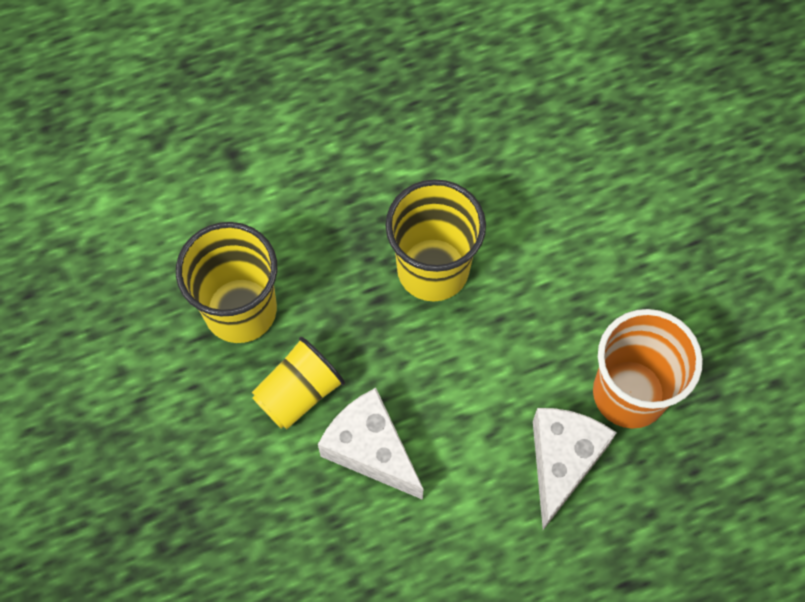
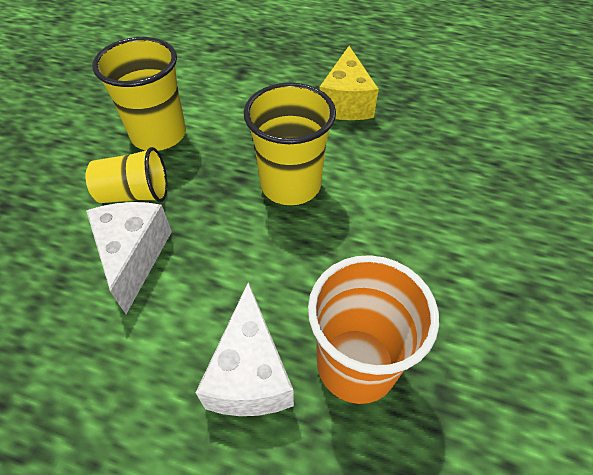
camera: 40 degrees right, 15 degrees down
white cheese [533,408,617,530] -> white cheese turned 120 degrees clockwise [195,282,294,416]
none -> yellow cheese [319,46,379,120]

